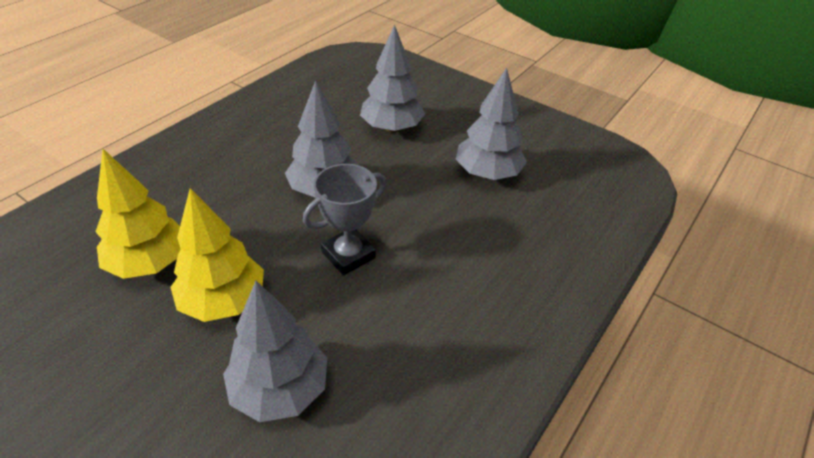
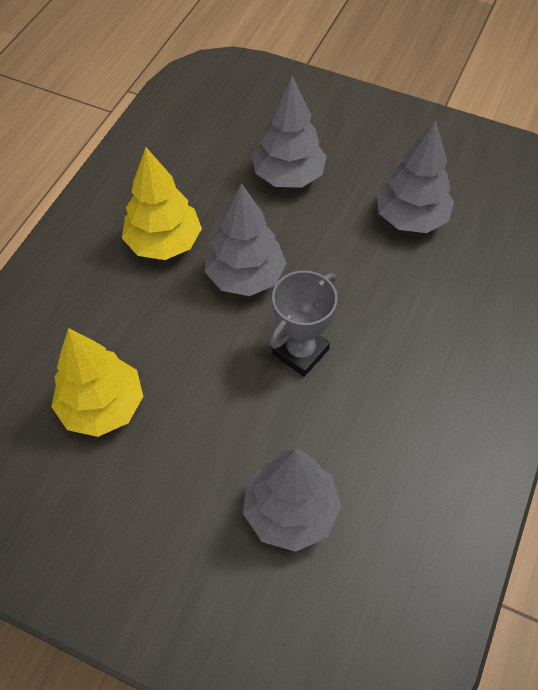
camera: 10 degrees left, 15 degrees up
yellow tree [171,188,264,322] -> yellow tree moved to [122,147,202,260]

